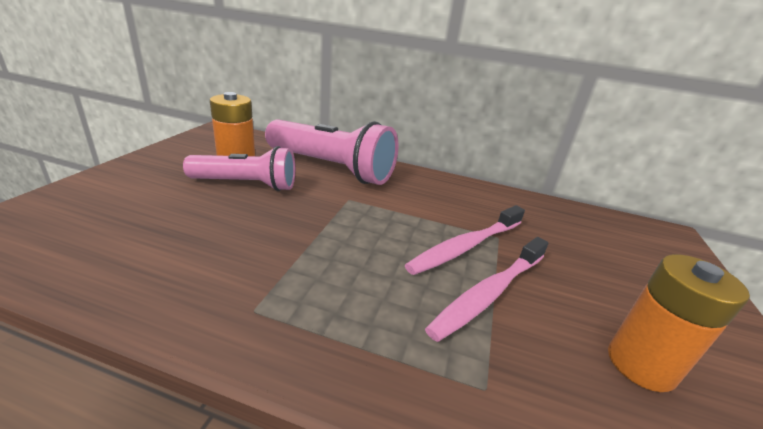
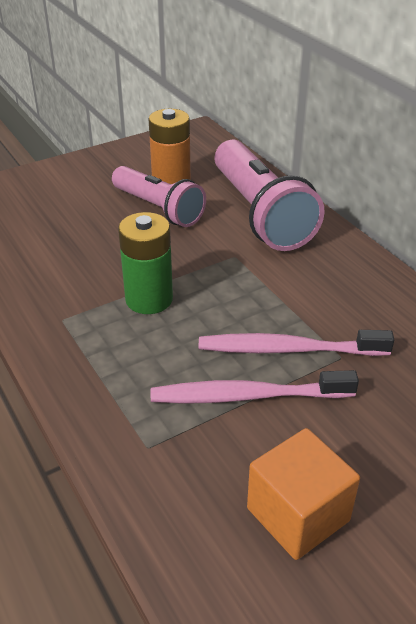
camera: 45 degrees right, 10 degrees up
orange battery [608,254,750,392] -> orange cube [247,428,360,560]
none -> green battery [118,212,173,314]

